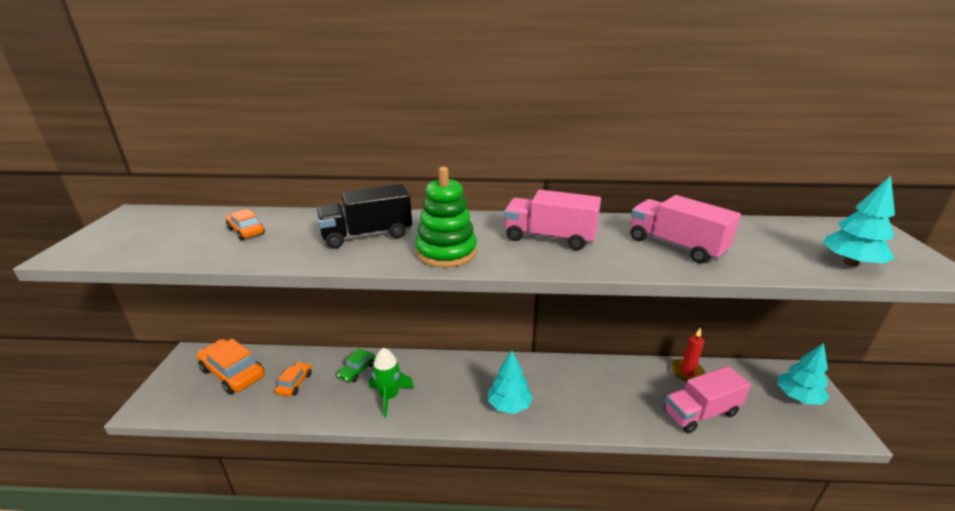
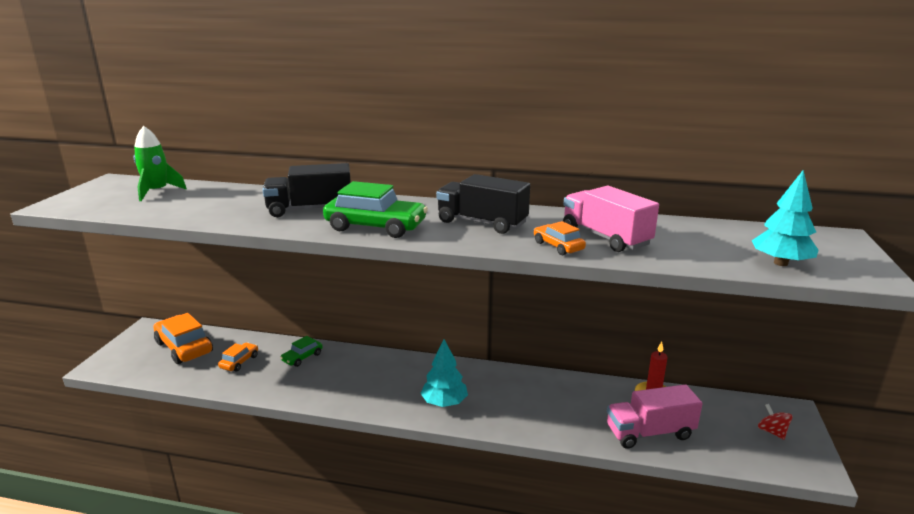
camera: 10 degrees right, 5 degrees down
orange car [226,209,265,240] -> orange car moved to [534,221,586,255]
green rocket [369,348,414,418] -> green rocket moved to [134,126,187,201]
green stacking toy [415,167,477,268] -> green car [323,181,428,238]
pink truck [504,190,601,250] -> black truck [436,174,530,234]
turquoise tree [778,343,829,405] -> red spinning top [758,404,793,440]

